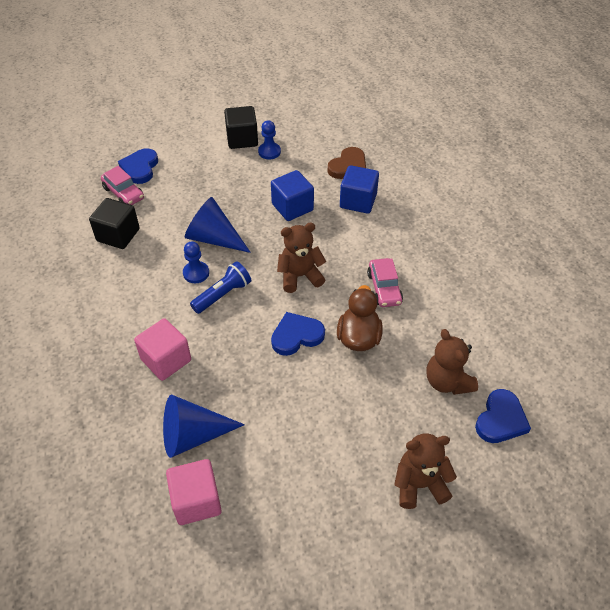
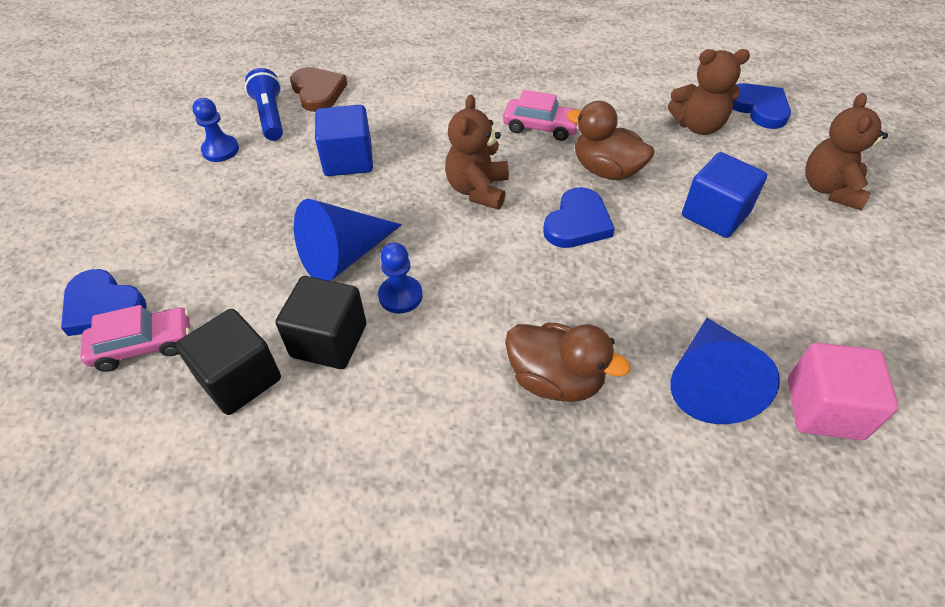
camera: 65 degrees left, 0 degrees up
pink cube [134,318,191,381] -> brown duck [505,323,630,402]
blue flashlight [190,261,251,314] -> blue flashlight moved to [245,68,283,141]
black cube [224,106,258,149] -> black cube moved to [276,276,366,369]
blue heart [271,312,325,356] -> blue heart turned 150 degrees counterclockwise [543,187,615,248]
blue cube [340,165,379,214] -> blue cube moved to [682,152,767,238]

